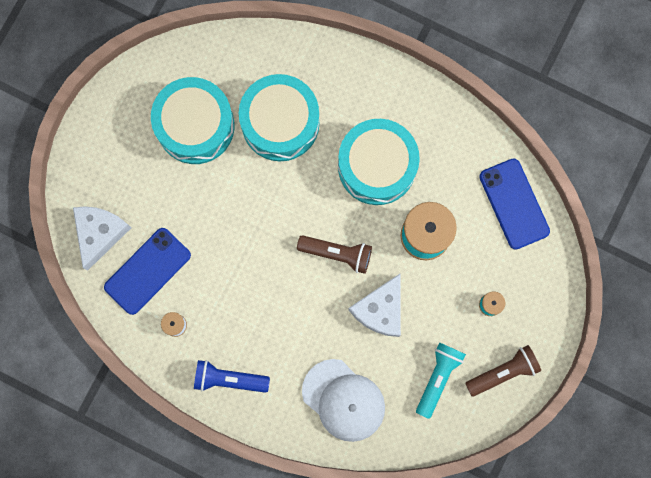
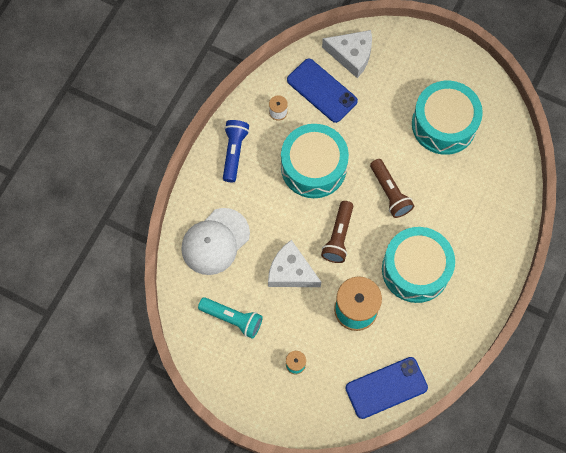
camera: 90 degrees right, 10 degrees down
turquoise drum [239,74,319,161] -> turquoise drum moved to [281,124,349,198]
brown flashlight [465,345,541,397] -> brown flashlight moved to [370,159,414,218]

